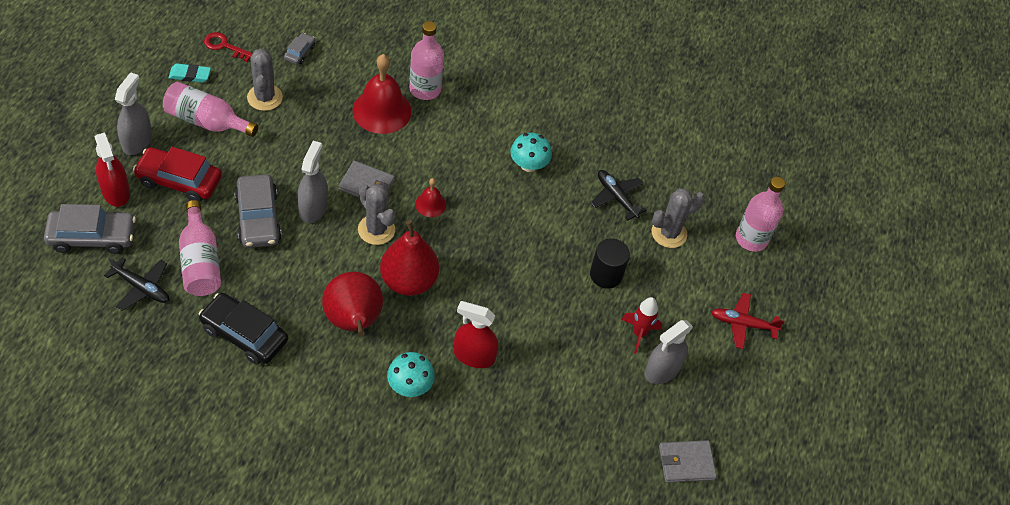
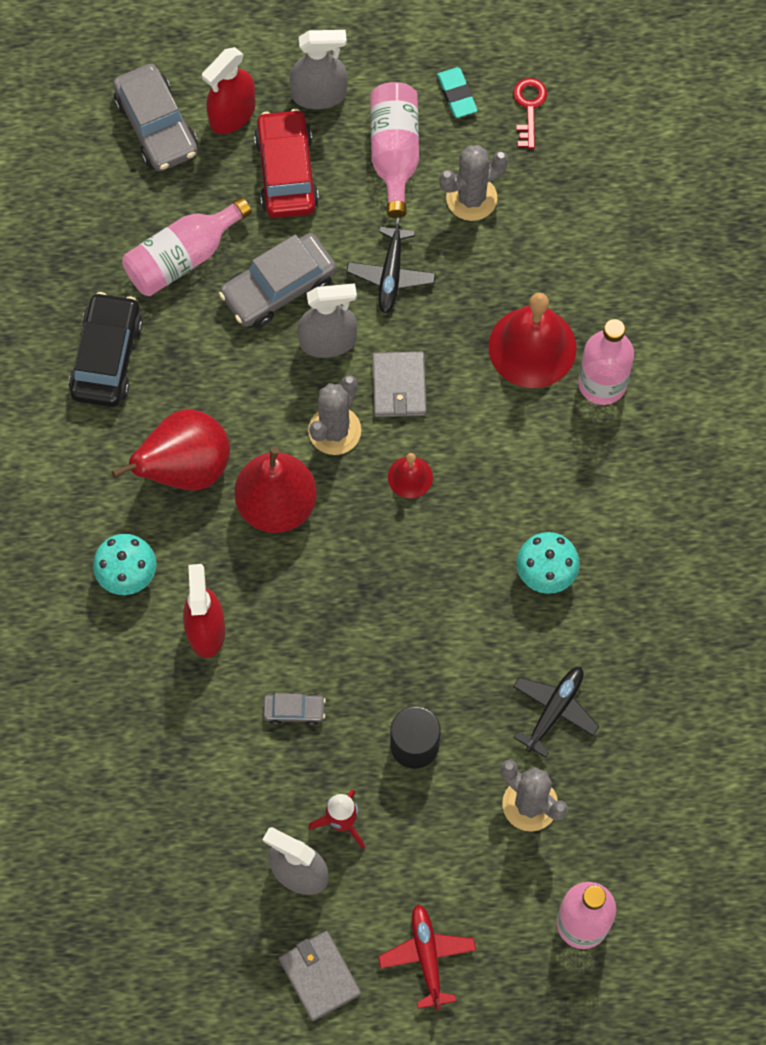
camera: 75 degrees right, 15 degrees up
black plane [104,257,169,311] -> black plane moved to [346,217,436,314]
grey car [284,33,315,64] -> grey car moved to [263,693,326,725]
grey wallet [659,440,717,483] -> grey wallet moved to [279,931,361,1021]

